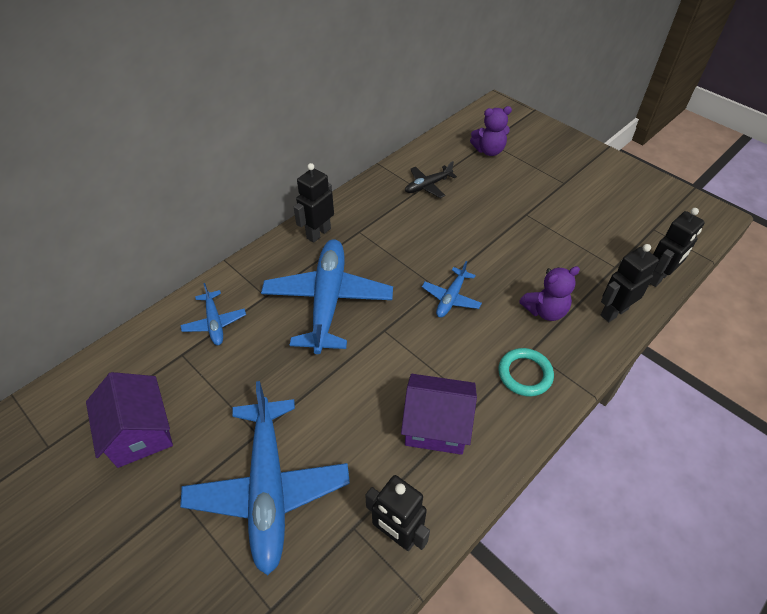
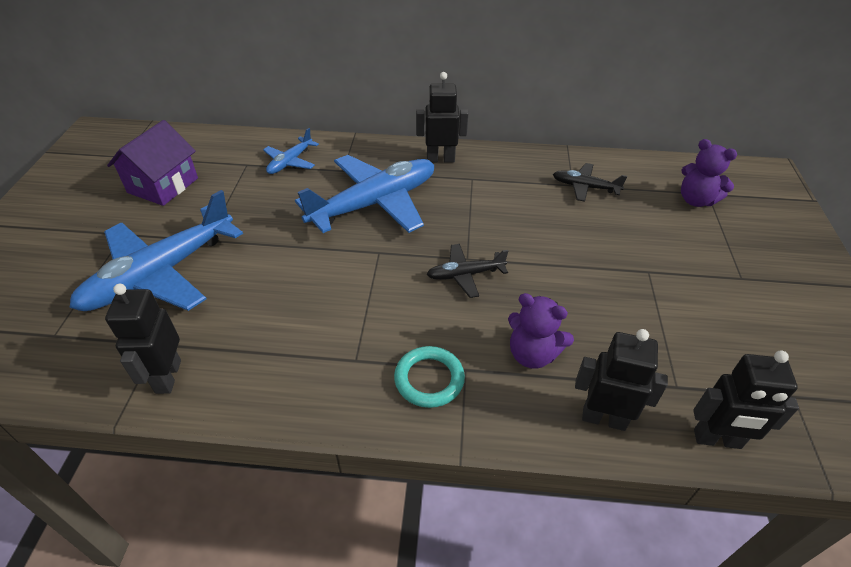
camera: 50 degrees right, 5 degrees down
purple house [401,374,477,455] -> none
blue plane [422,261,482,317] -> black plane [427,244,508,298]

